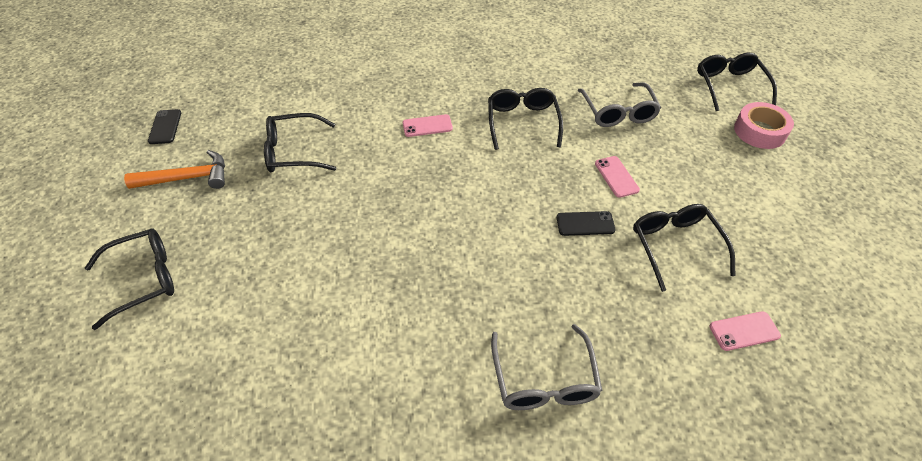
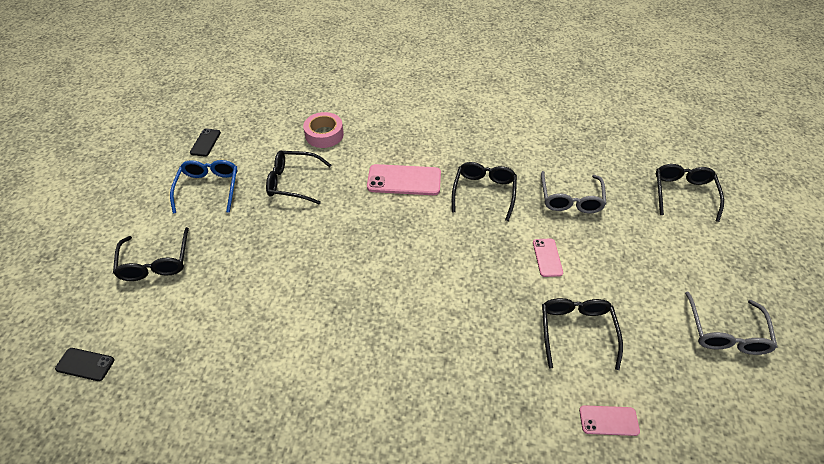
camera: 15 degrees right, 0 degrees up
black glasses [85,228,174,330] -> black glasses turned 90 degrees clockwise [113,227,189,281]
orange hammer [124,150,225,189] -> blue glasses [170,160,238,213]
pink phone [403,114,453,137] -> pink phone [367,164,441,195], size x1.79
grey glasses [491,324,602,410] -> grey glasses moved to [685,292,778,355]
black phone [557,211,616,236] -> black phone moved to [55,348,114,381]
pink tape [734,102,794,149] -> pink tape moved to [303,112,344,148]

